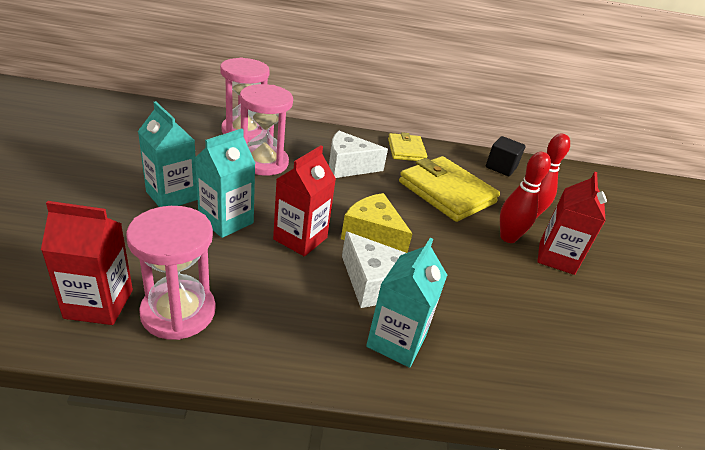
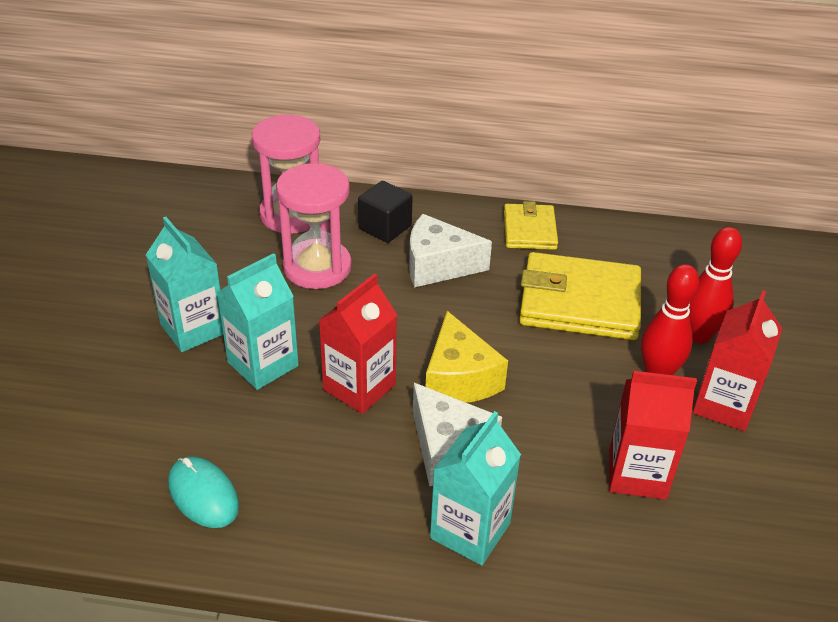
camera: 10 degrees right, 5 degrees up
red carton [41,201,133,325] -> red carton moved to [609,371,697,500]
pink hourglass [126,206,216,340] -> turquoise mouse [168,456,239,528]
yellow cheese [341,193,413,253] -> yellow cheese turned 150 degrees counterclockwise [426,311,508,403]
yellow wallet [399,156,500,222] -> yellow wallet turned 45 degrees counterclockwise [519,252,641,340]
black cube [486,136,525,176] -> black cube moved to [358,181,413,243]

